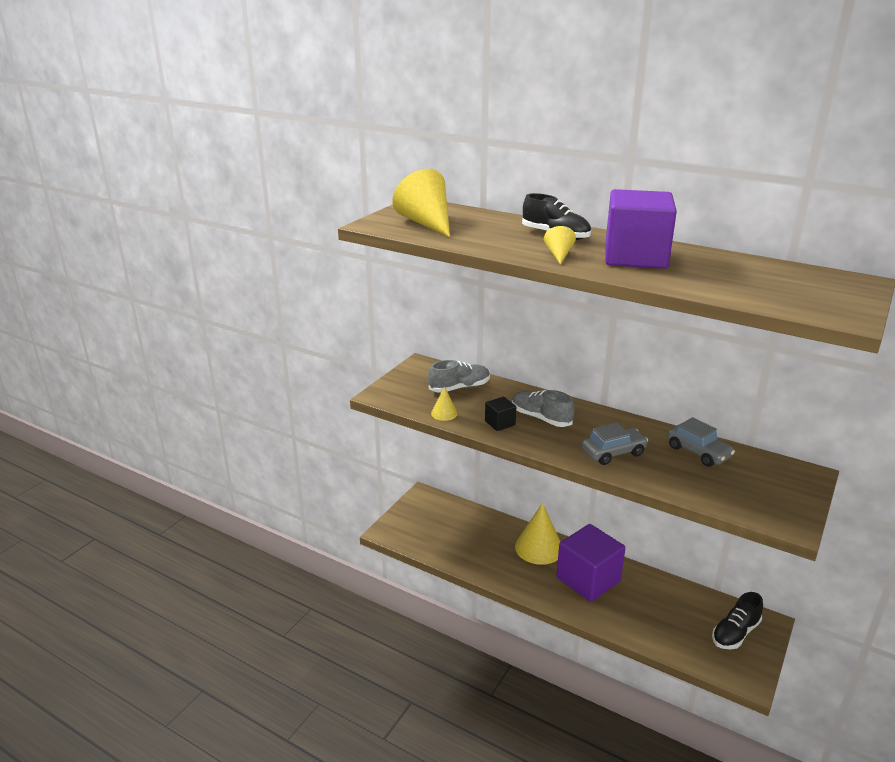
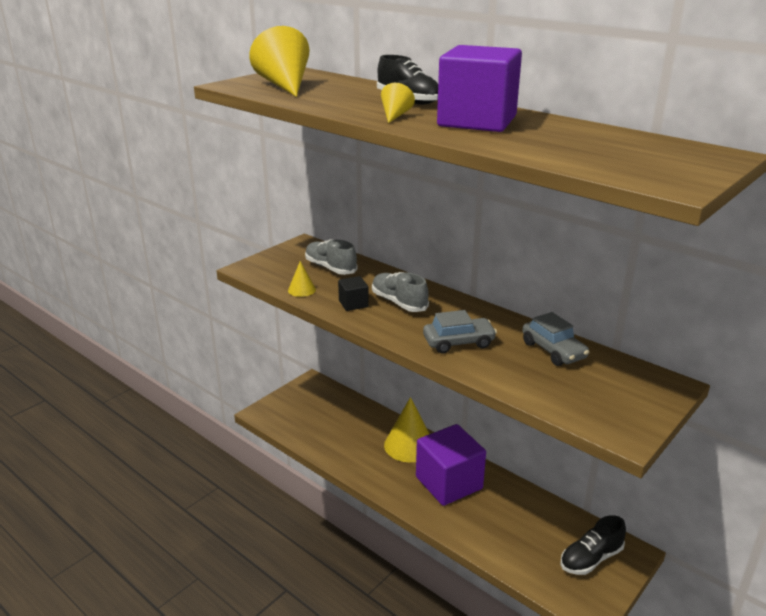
camera: 10 degrees right, 0 degrees up
grey shoe [428,360,490,393] -> grey shoe turned 120 degrees counterclockwise [305,239,358,275]

